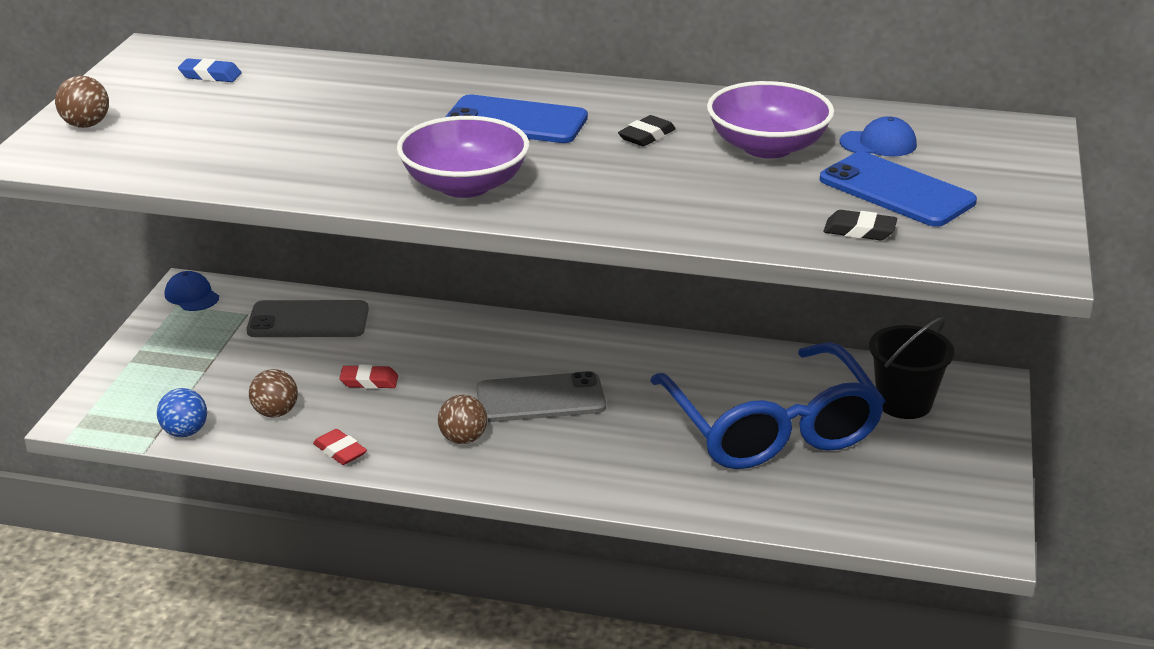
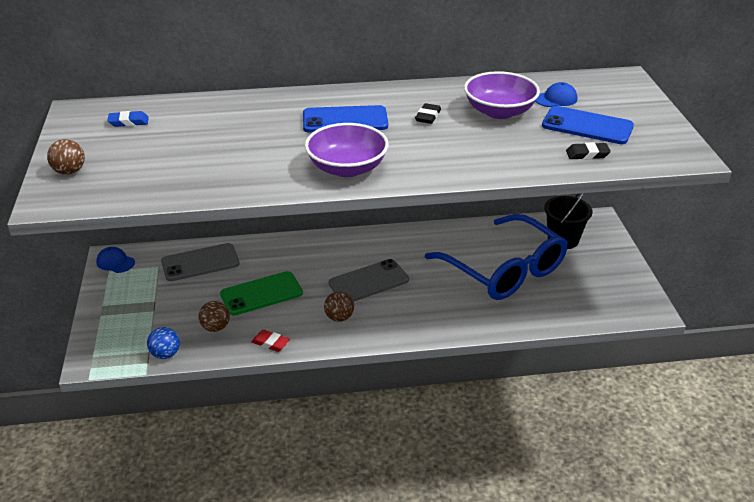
camera: 20 degrees left, 5 degrees up
red eraser [339,365,398,389] -> green phone [220,271,303,315]

